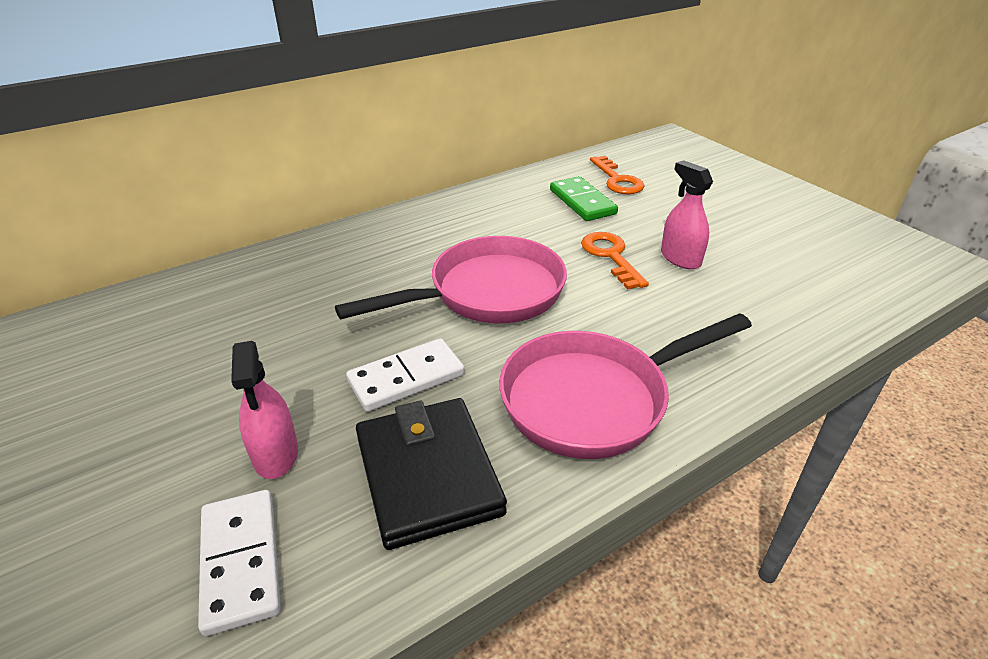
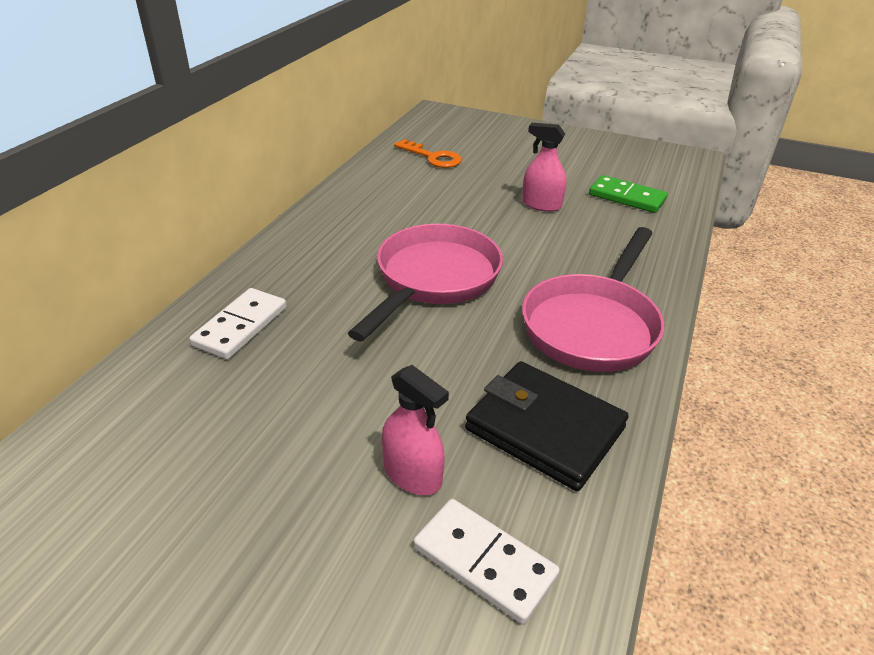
camera: 35 degrees left, 0 degrees up
white domino [346,338,465,412] -> white domino moved to [189,288,287,359]
green domino [550,176,618,221] -> green domino moved to [589,175,668,213]
orange key [581,232,649,290] -> none

